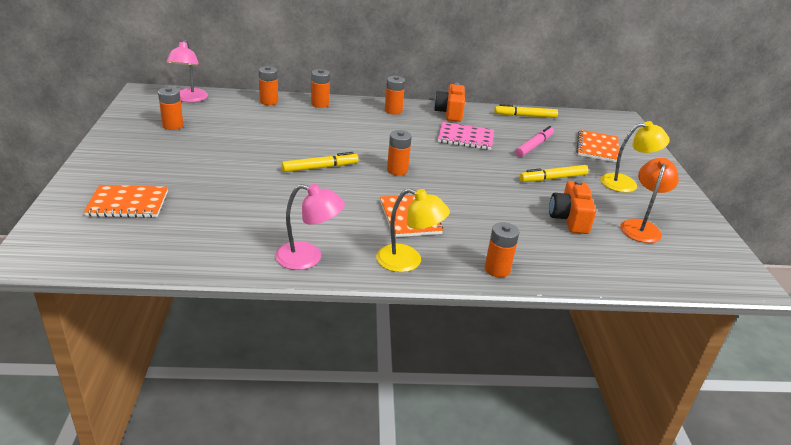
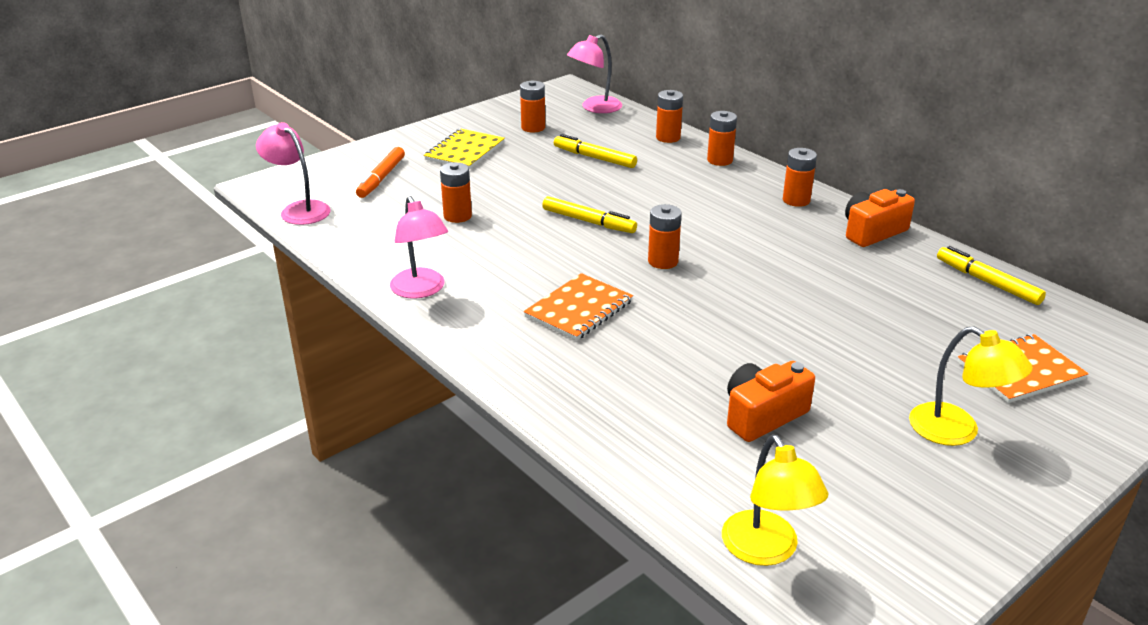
camera: 55 degrees right, 0 degrees up
orange notebook [84,185,168,218] -> orange marker [356,147,405,198]
yellow lamp [376,188,450,272] -> yellow lamp moved to [722,434,828,566]
pink notebook [438,122,494,150] -> none
orange battery [485,222,519,278] -> orange battery moved to [440,162,472,223]
pink marker [515,126,554,157] -> none
yellow marker [519,165,589,182] -> yellow marker moved to [554,134,637,168]
orange lamp [621,158,679,243] -> none
none -> pink lamp [256,122,330,225]
none -> yellow notebook [424,129,505,170]

